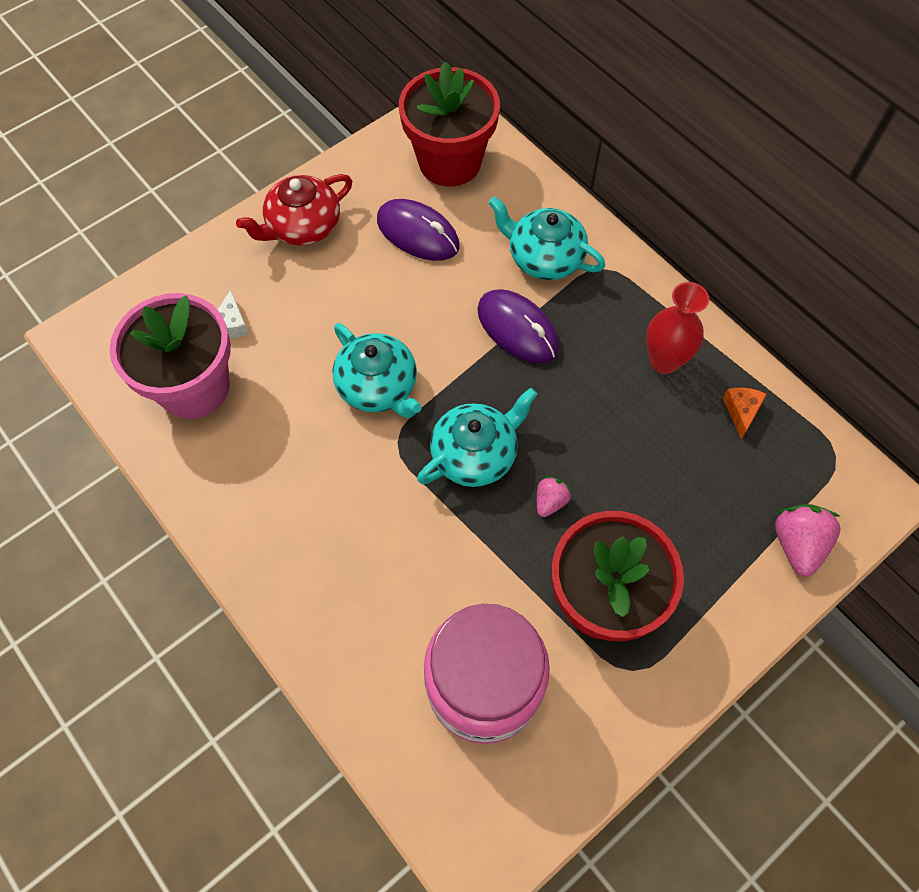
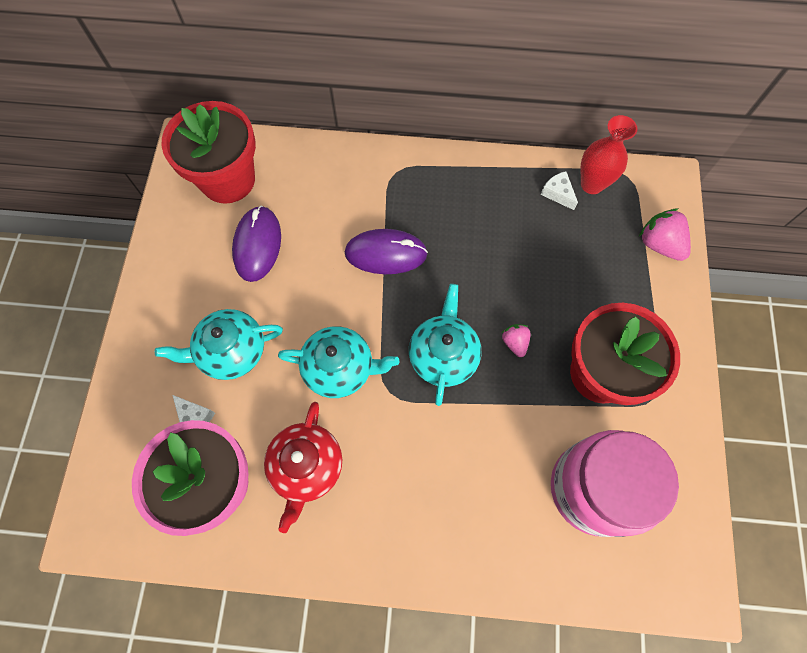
camera: 45 degrees left, 5 degrees up
red teapot [236,174,352,245] -> red teapot moved to [264,402,342,533]
purple mouse [377,199,459,261] -> purple mouse turned 75 degrees counterclockwise [232,205,281,282]
turquoise teapot [489,196,605,280] -> turquoise teapot moved to [155,309,283,380]
red vase [646,282,709,374] -> red vase moved to [580,115,637,194]
orange cheese [723,388,767,439] -> white cheese [541,171,578,210]

